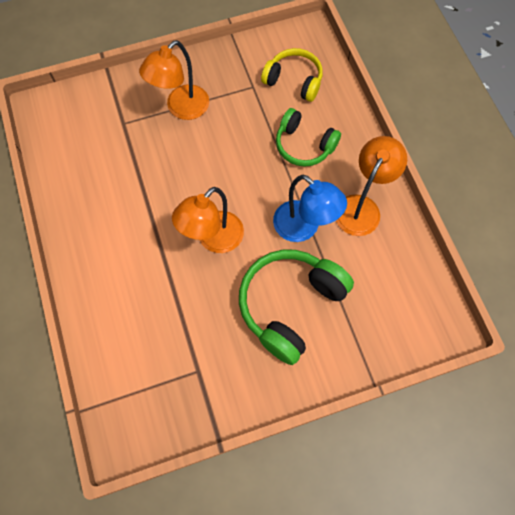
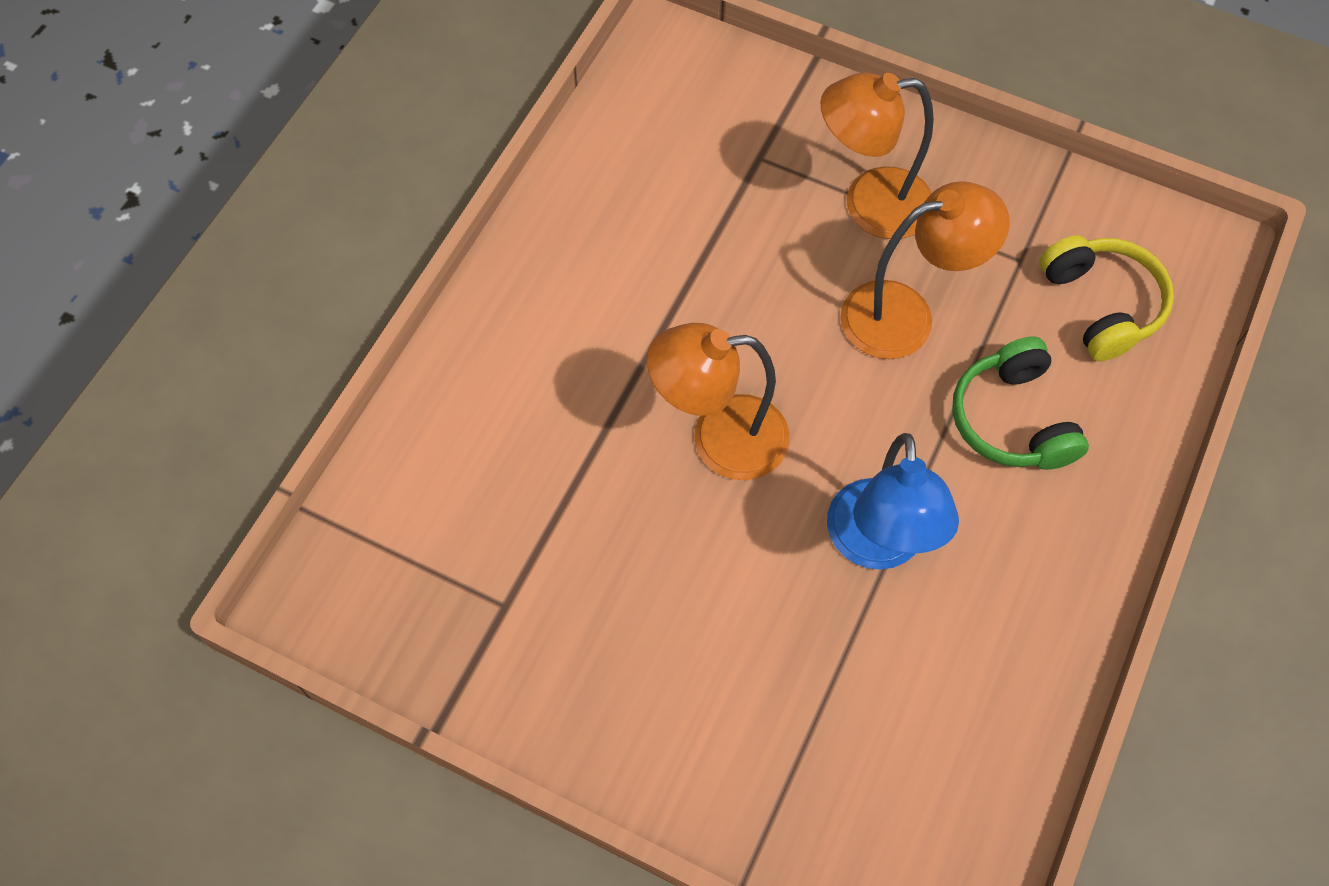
camera: 45 degrees right, 5 degrees down
green headphones [239,250,354,365] -> none
orange lamp [336,136,407,236] -> orange lamp moved to [840,181,1010,359]

